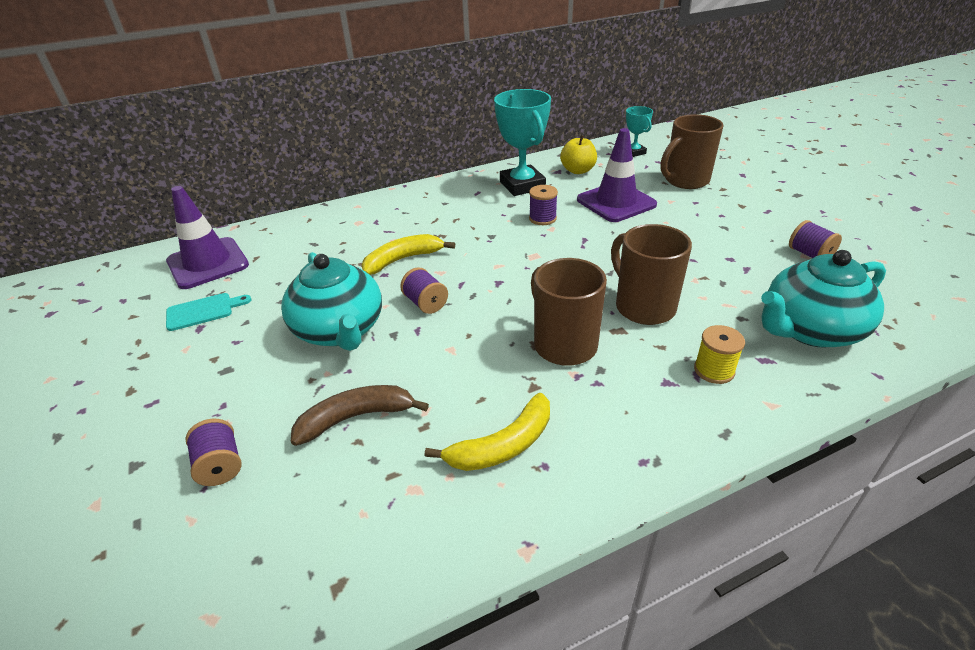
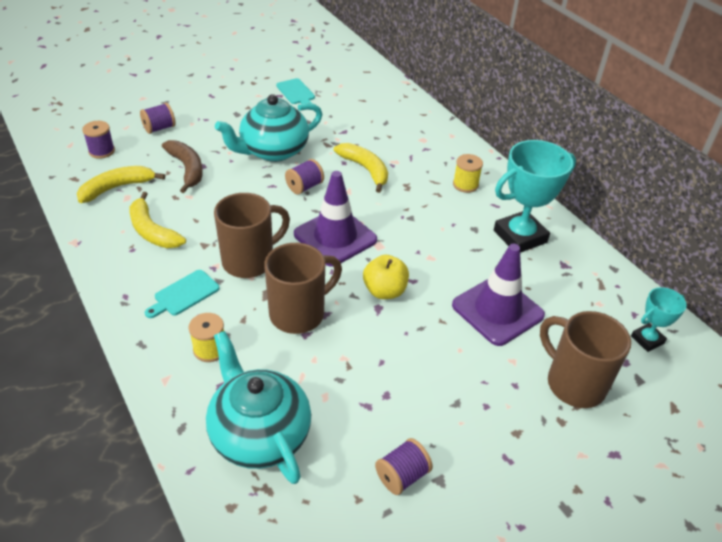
camera: 80 degrees right, 5 degrees up
purple traffic cone [166,186,249,289] -> purple traffic cone moved to [294,171,377,267]
purple spool [529,185,558,225] -> purple spool moved to [82,121,115,159]
yellow apple [560,135,597,174] -> yellow apple moved to [363,255,409,299]
none -> yellow banana [77,166,165,203]
none -> turquoise cutting board [145,270,220,318]
none -> yellow spool [453,154,483,193]

